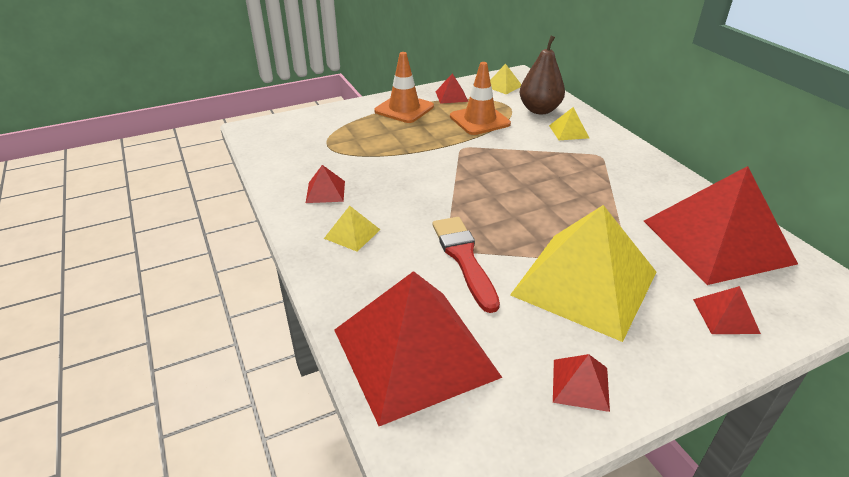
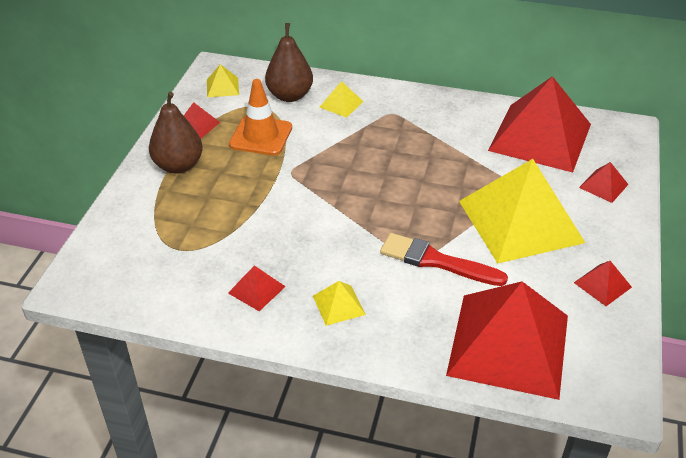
camera: 50 degrees left, 5 degrees up
orange traffic cone [374,52,434,123] -> brown pear [149,92,203,174]

